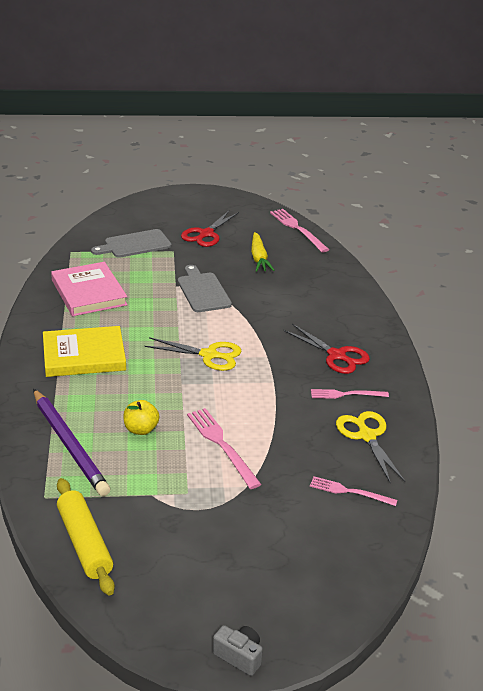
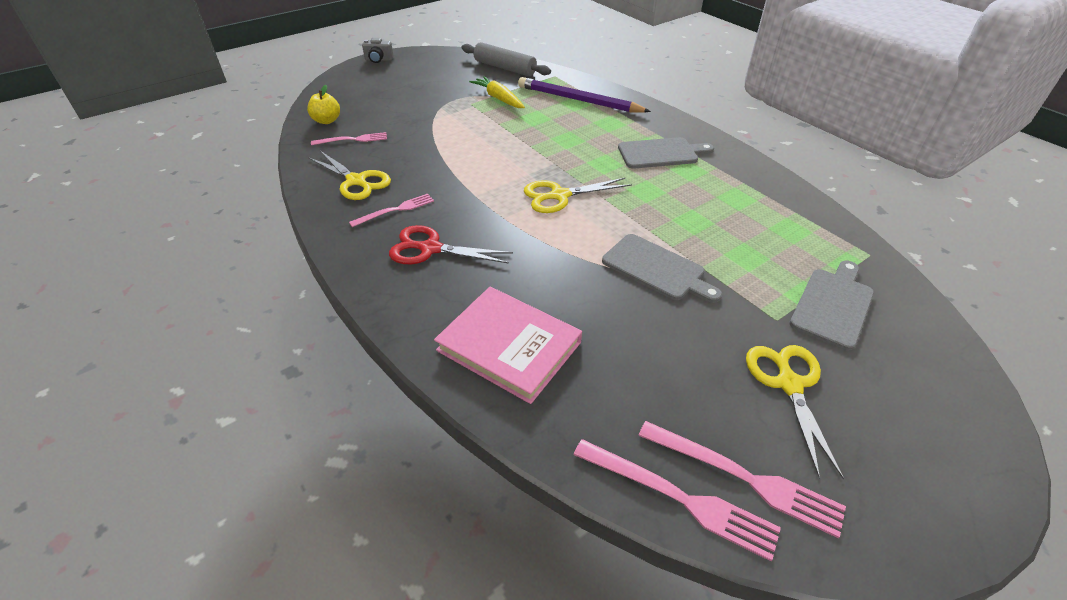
camera: 150 degrees right, 10 degrees up
yellow book [43,326,126,377] -> grey cutting board [618,137,714,169]
pink book [51,262,128,316] -> pink book moved to [434,287,582,404]
yellow rolling pin [57,478,115,596] -> grey rolling pin [461,42,551,76]
yellow apple [123,400,159,435] -> yellow apple moved to [307,85,340,124]
red scissors [181,211,239,247] -> yellow scissors [746,345,844,479]
pink fork [187,408,262,489] -> pink fork moved to [638,421,846,539]
yellow carrot [251,232,275,272] -> yellow carrot moved to [469,76,525,108]

